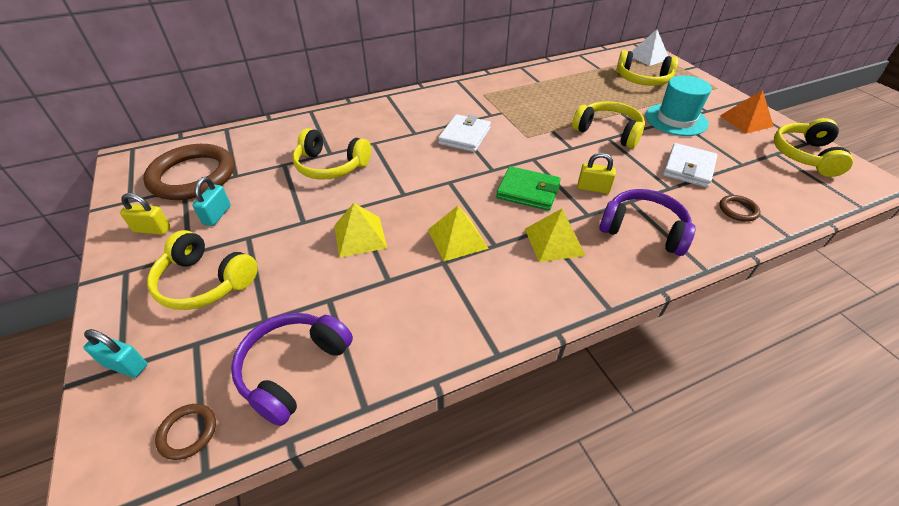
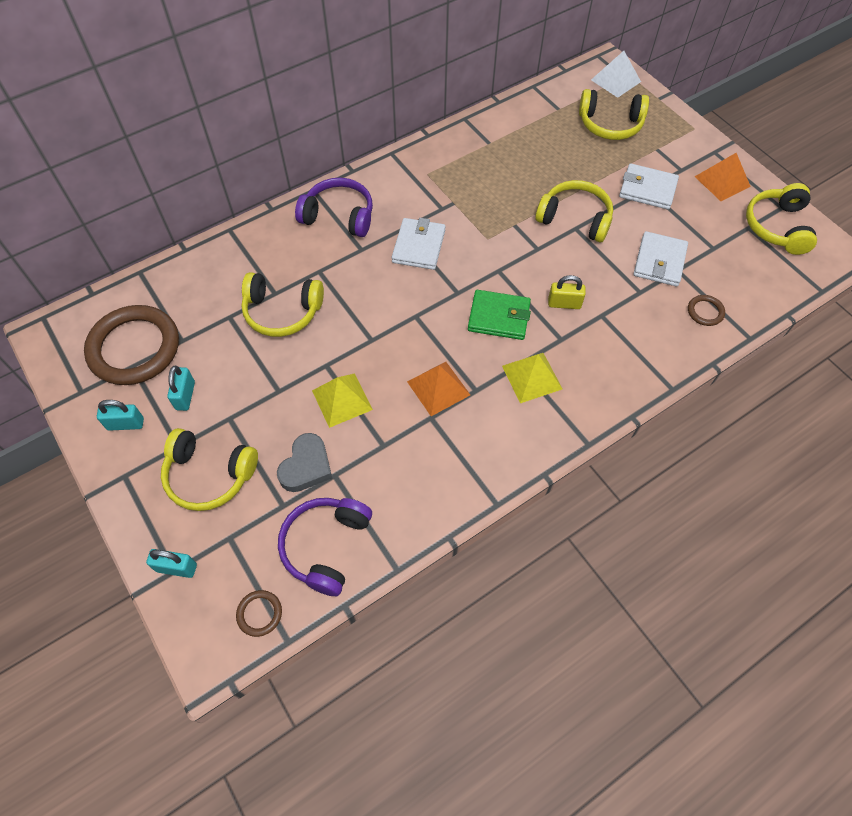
camera: 10 degrees left, 15 degrees up
yellow padlock [120,193,170,235] -> turquoise padlock [97,400,144,431]
yellow pyramid [428,206,489,261] -> orange pyramid [407,362,470,416]
purple headphones [599,189,696,256] -> purple headphones moved to [295,178,373,237]
turquoise hat [645,75,712,136] -> white wallet [619,163,679,210]
none -> grey heart [277,433,332,492]

